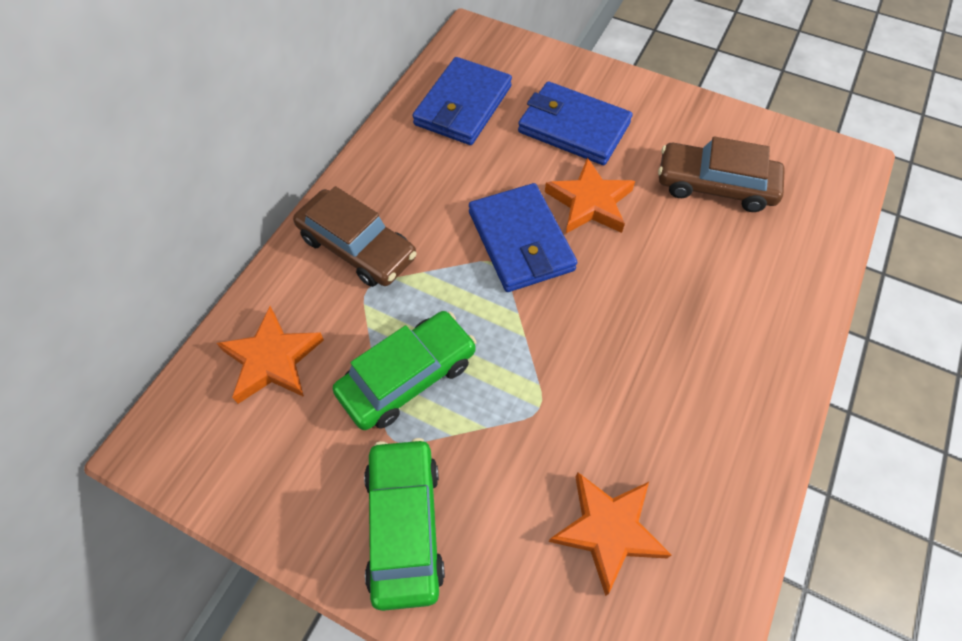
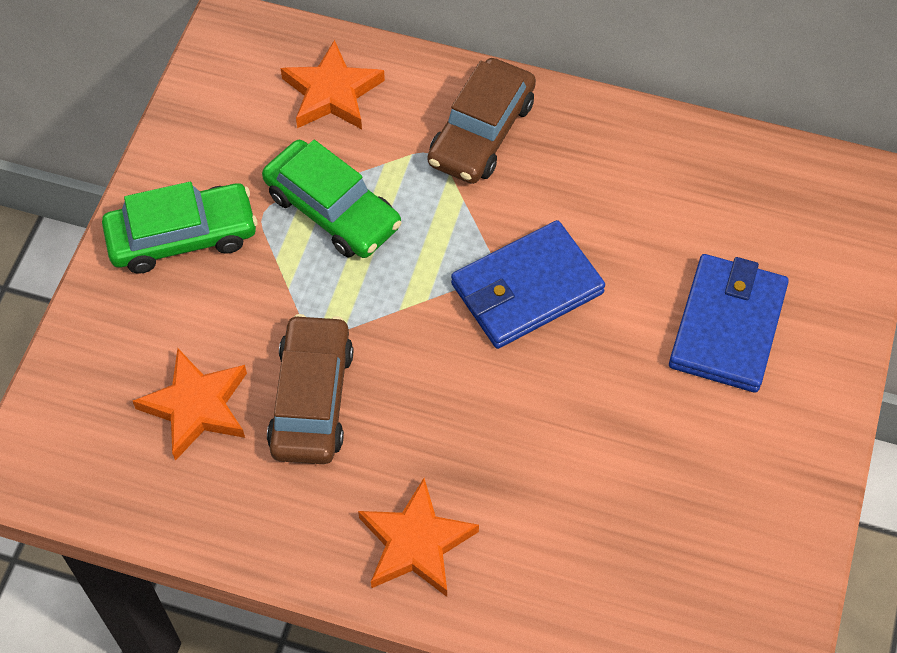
camera: 80 degrees right, 0 degrees up
blue wallet [412,57,512,145] -> none
orange star [545,157,635,233] -> orange star moved to [358,478,479,597]
brown car [658,136,785,212] -> brown car moved to [267,314,353,464]

